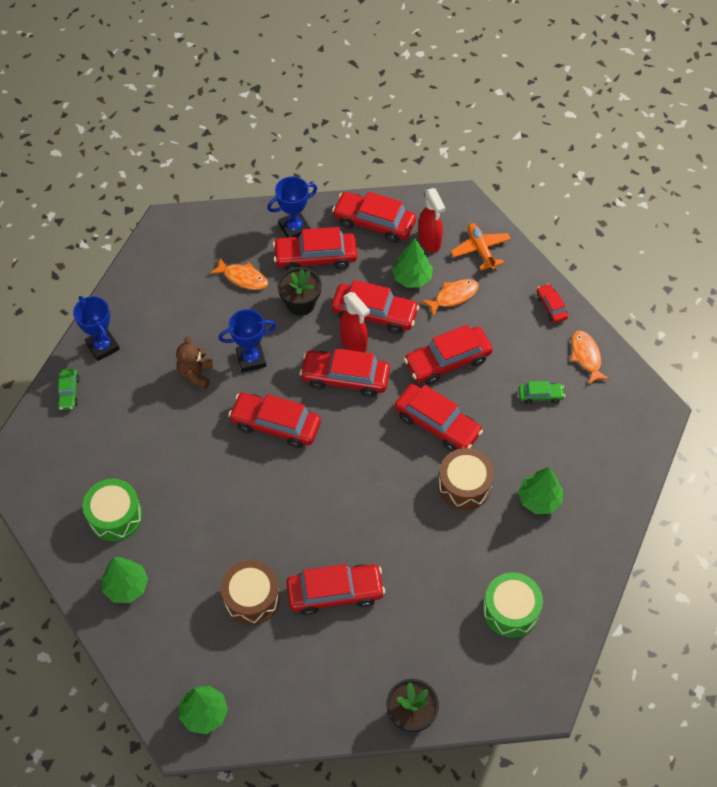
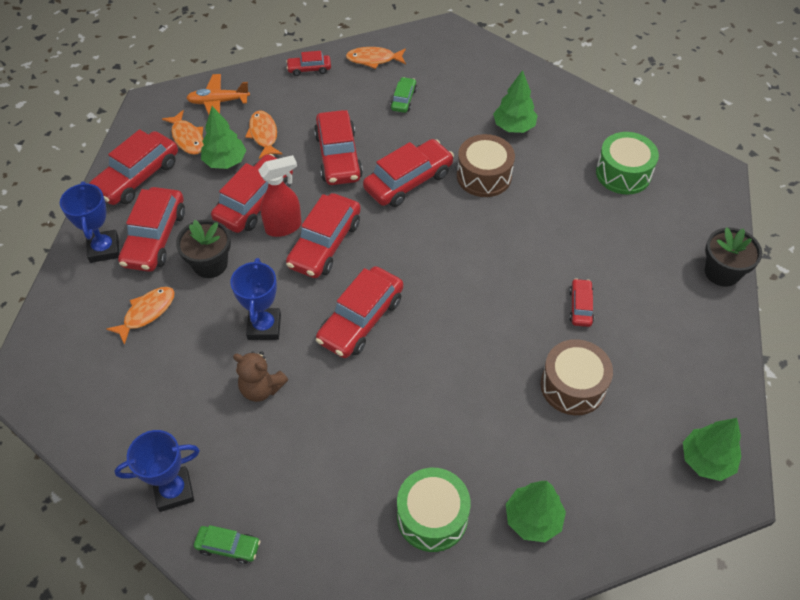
camera: 75 degrees left, 5 degrees down
red car [286,564,385,616] -> red car [569,278,594,327], size x0.52
red spray bottle [418,188,445,253] -> orange fish [162,110,204,155]

